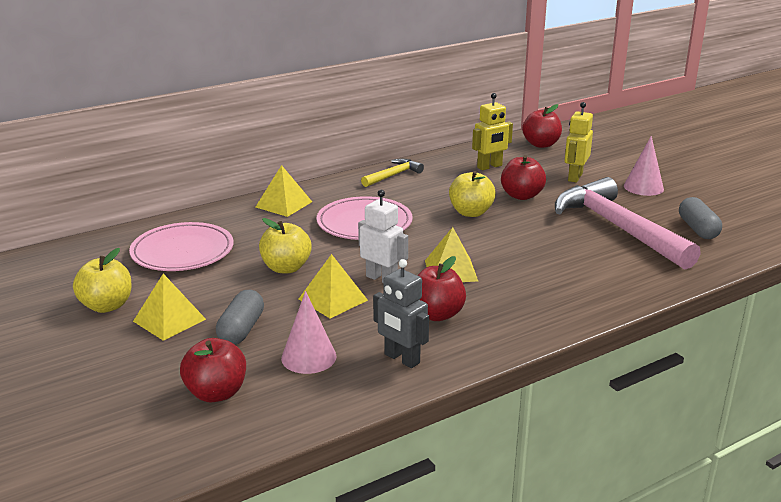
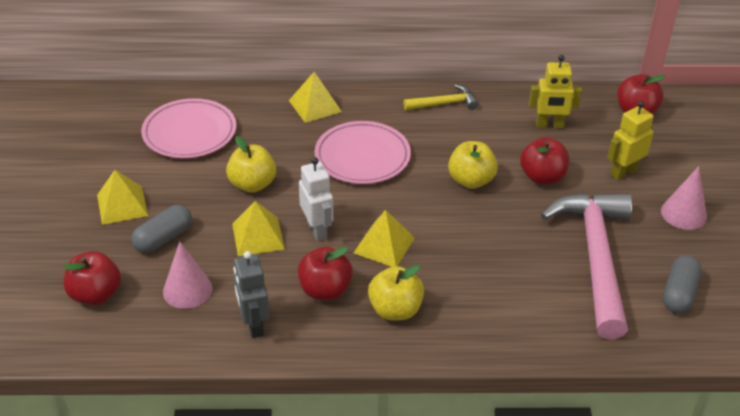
camera: 30 degrees right, 15 degrees up
yellow apple [73,248,131,313] -> yellow apple moved to [368,265,424,321]

